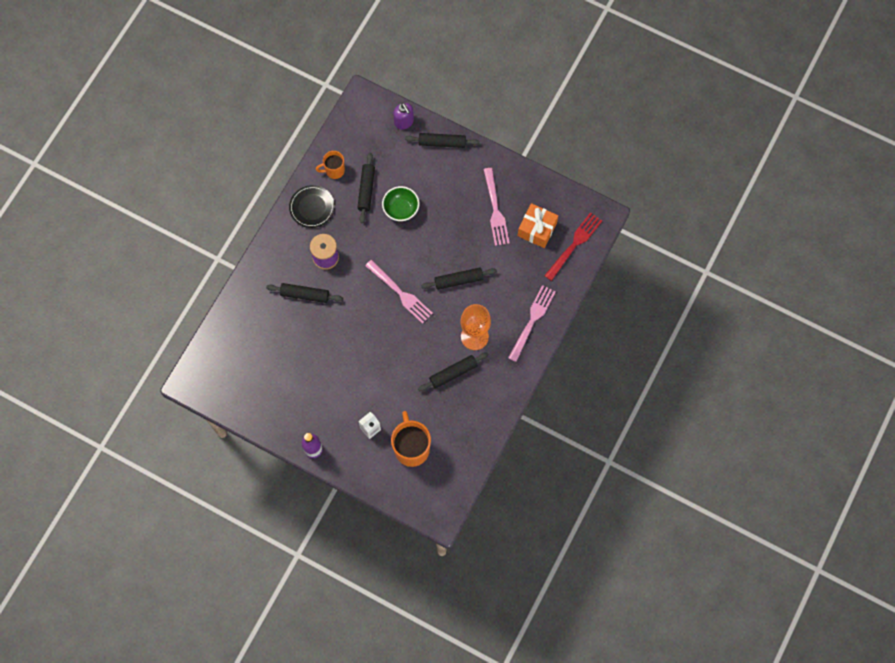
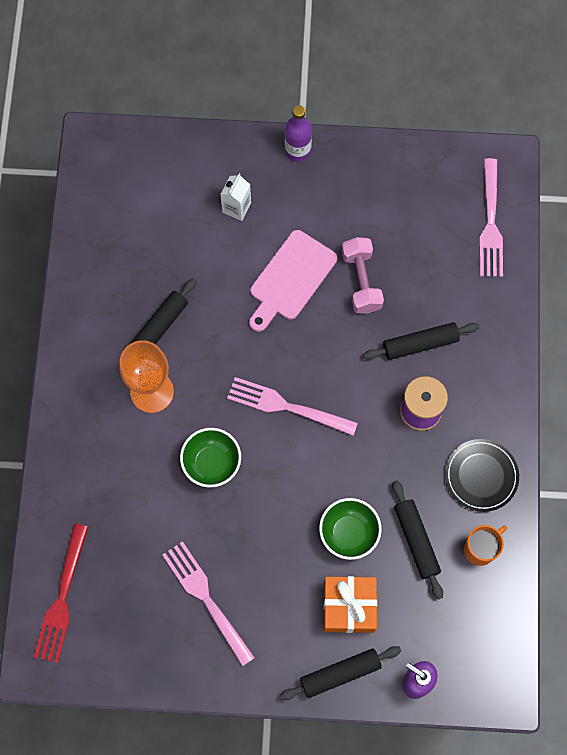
camera: 155 degrees right, 0 degrees up
orange mug [391,411,431,467] -> none
black rolling pin [421,268,497,290] -> green bowl [180,428,241,487]
pink fork [508,285,556,362] -> pink fork moved to [479,158,503,277]
orange gift [518,203,558,248] -> orange gift moved to [324,576,377,633]
none -> pink cutting board [249,230,337,332]
none -> pink dumbbell [342,237,384,313]

